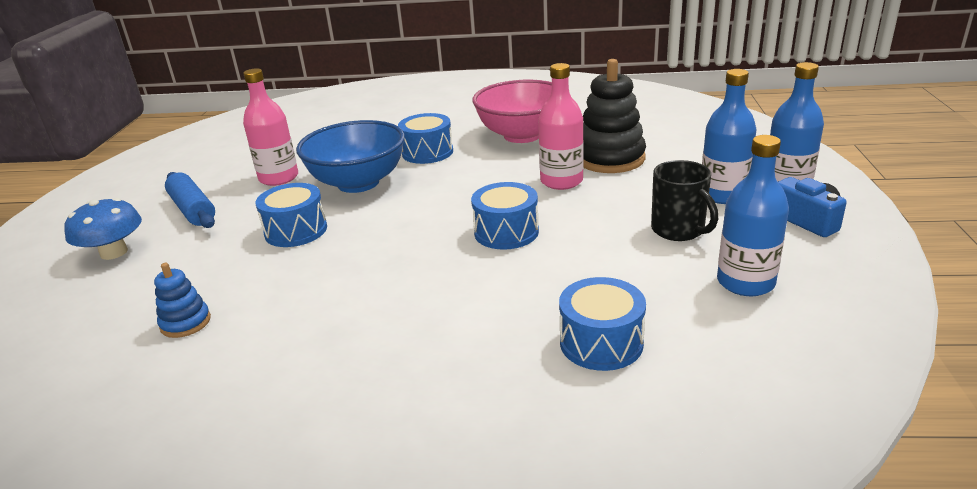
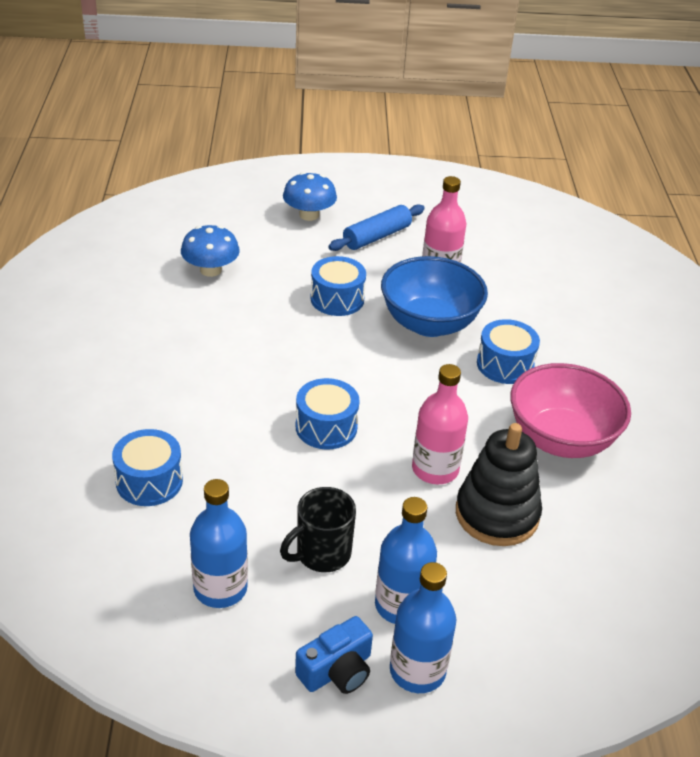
camera: 80 degrees right, 10 degrees up
blue stacking toy [154,263,211,338] -> blue mushroom [181,225,240,277]

